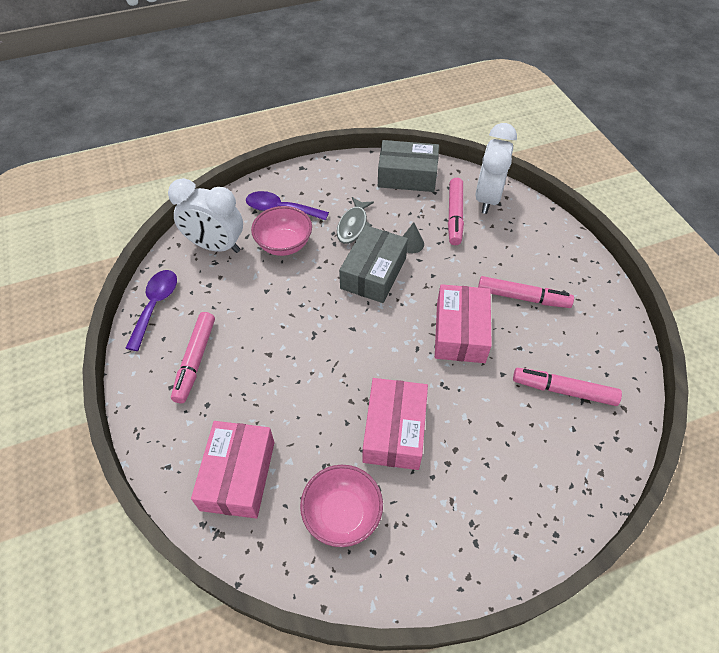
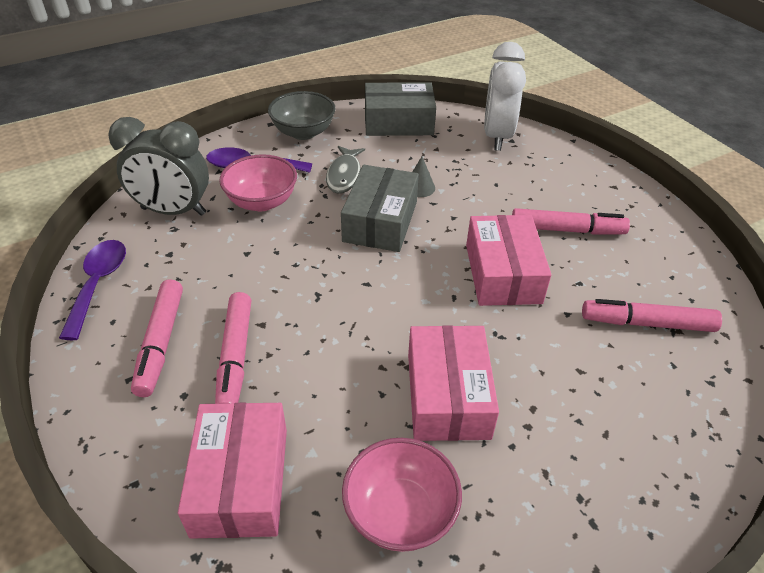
camera: 10 degrees left, 10 degrees down
white clock [168,178,243,253] -> grey clock [108,117,209,216]
pink marker [448,178,464,245] -> pink marker moved to [215,292,251,404]
none -> grey bowl [268,91,336,140]

